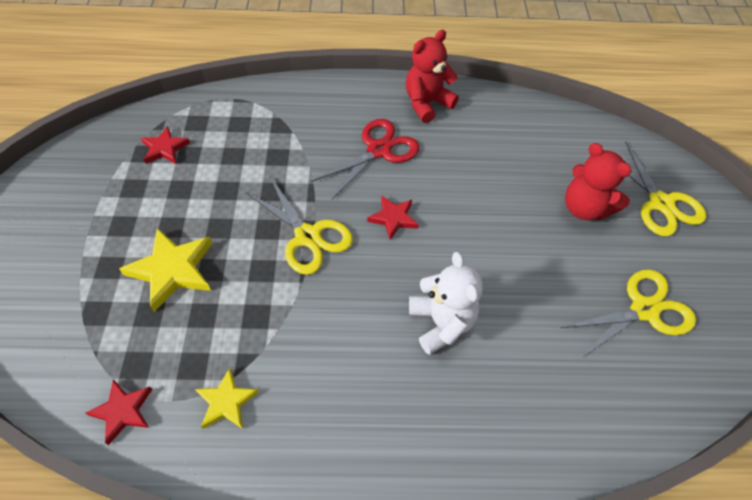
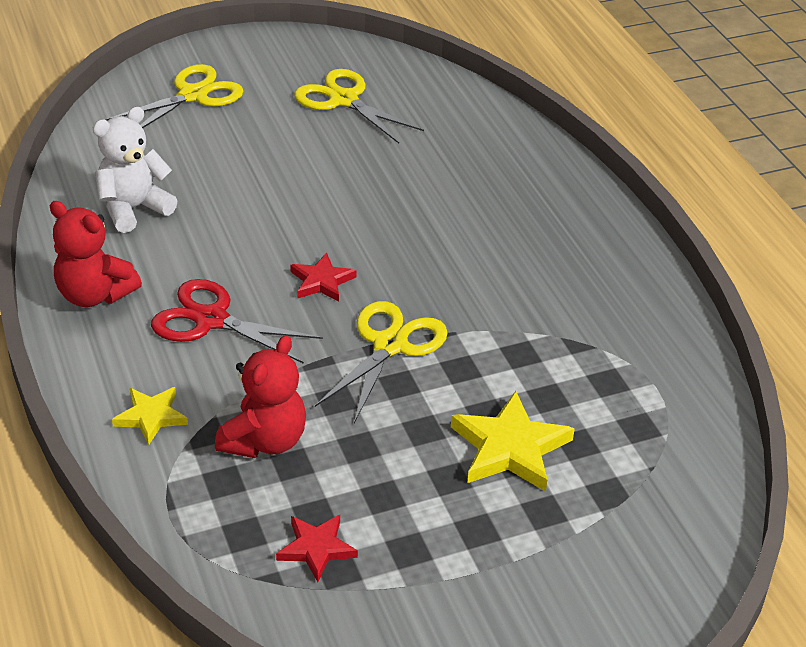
camera: 110 degrees left, 15 degrees down
red star [86,380,152,445] -> none
yellow star [195,368,259,429] -> yellow star moved to [112,387,188,445]
white teddy bear [409,252,483,355] -> white teddy bear moved to [93,107,177,233]
red teddy bear [565,143,632,220] -> red teddy bear moved to [215,335,306,458]

